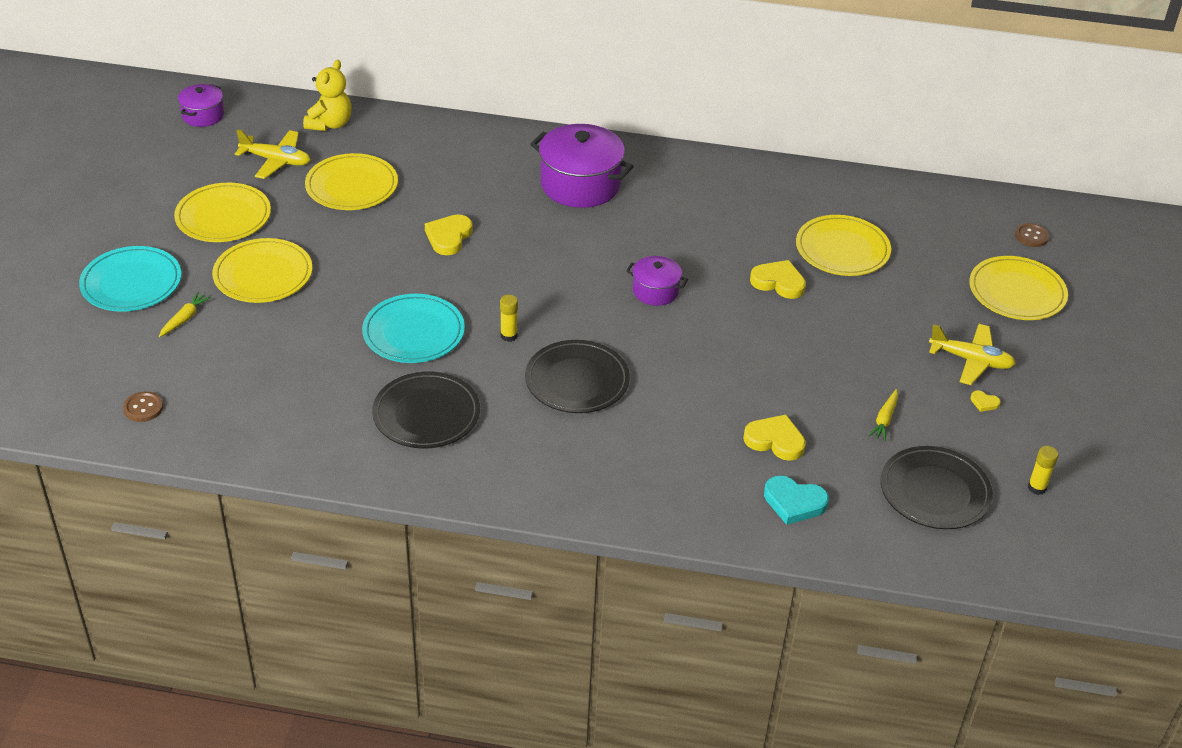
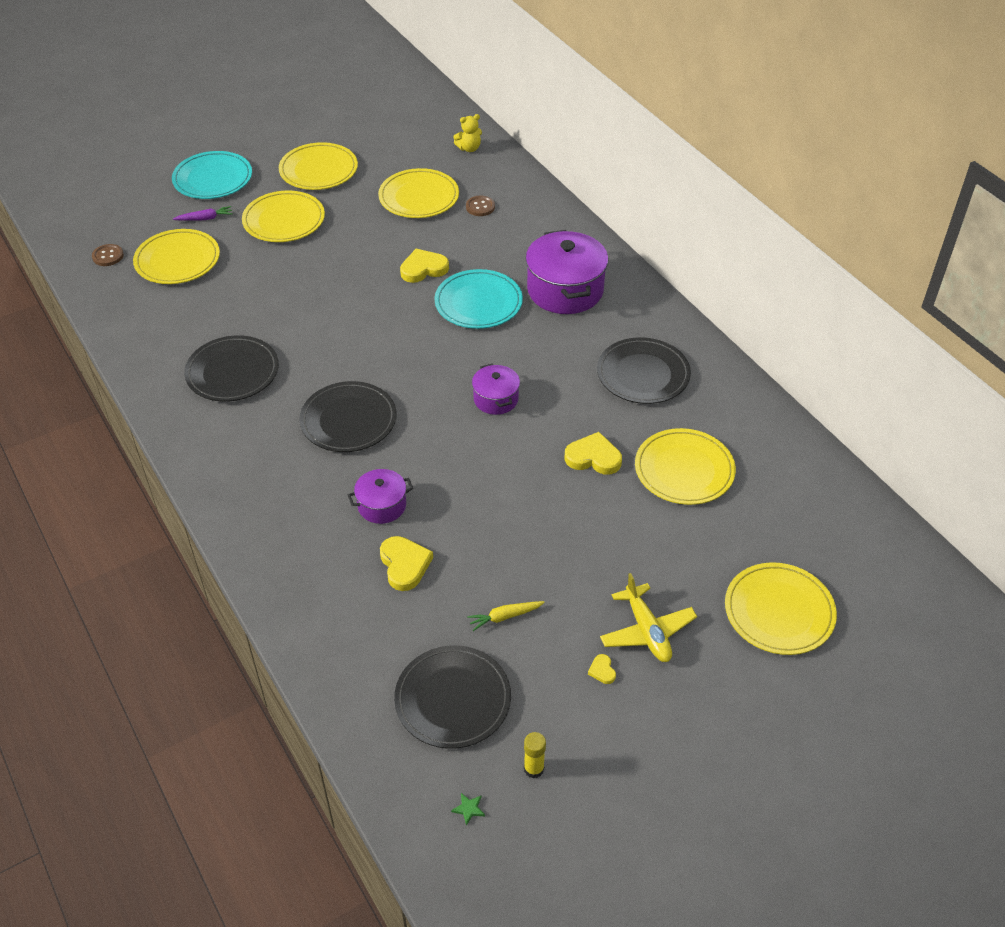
camera: 50 degrees right, 5 degrees up
yellow carrot [159,292,211,337] -> purple carrot [173,206,233,221]
purple pot [178,84,224,127] -> purple pot moved to [348,469,413,524]
yellow plane [235,129,310,179] -> none
yellow teddy bear [303,60,351,131] -> yellow teddy bear [453,114,482,152], size x0.66
turquoise plate [362,294,465,363] -> turquoise plate moved to [435,269,523,329]
yellow glue stick [500,295,518,342] -> none
yellow heart [750,260,806,299] -> yellow heart turned 60 degrees counterclockwise [565,432,622,475]
turquoise heart [764,476,829,525] -> none
brown button [1015,223,1050,247] -> brown button moved to [466,196,495,216]
none -> yellow plate [133,229,220,284]
none -> green star [451,793,485,826]
none -> black plate [597,337,691,404]

